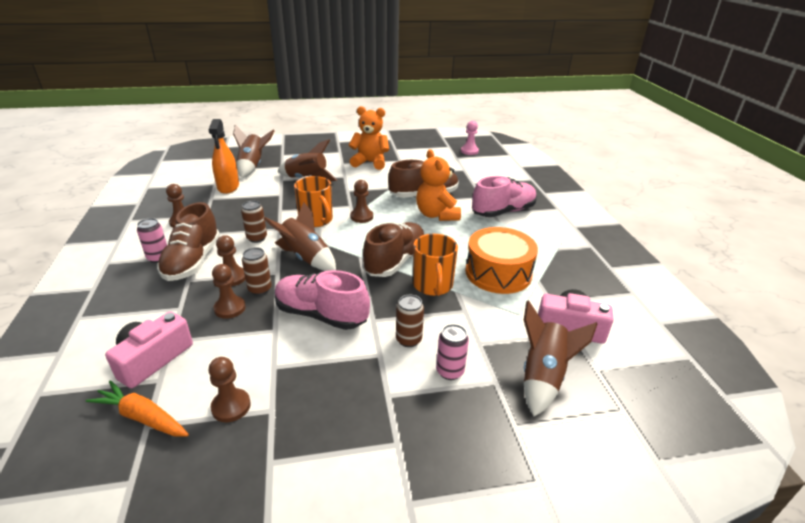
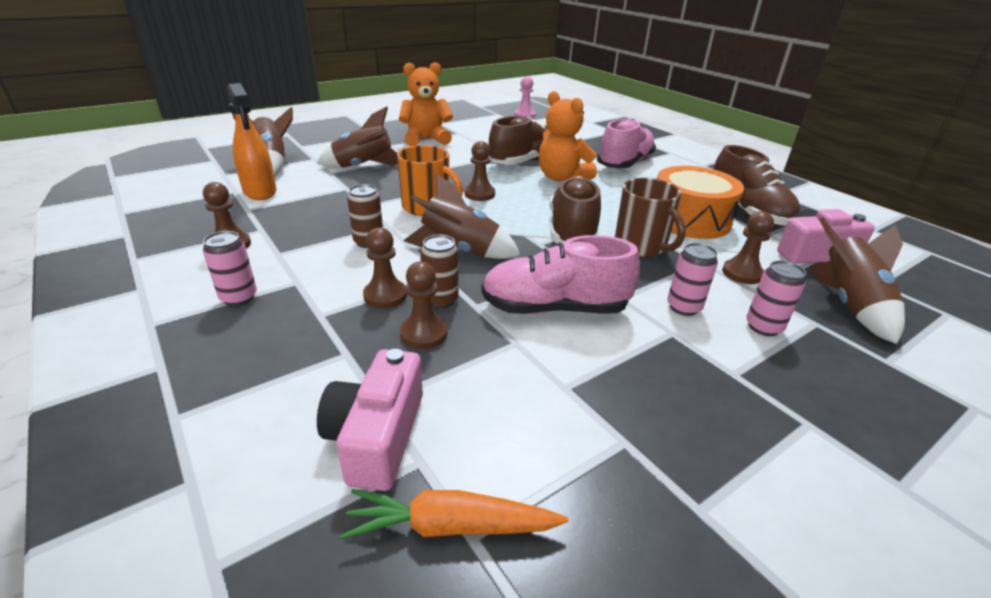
camera: 25 degrees left, 0 degrees up
brown shoe [157,202,220,281] -> brown shoe moved to [714,145,800,226]
brown pawn [208,357,251,422] -> brown pawn moved to [722,211,774,284]
brown can [396,295,424,347] -> pink can [667,243,718,316]
orange mug [413,234,458,296] -> brown mug [615,178,686,257]

